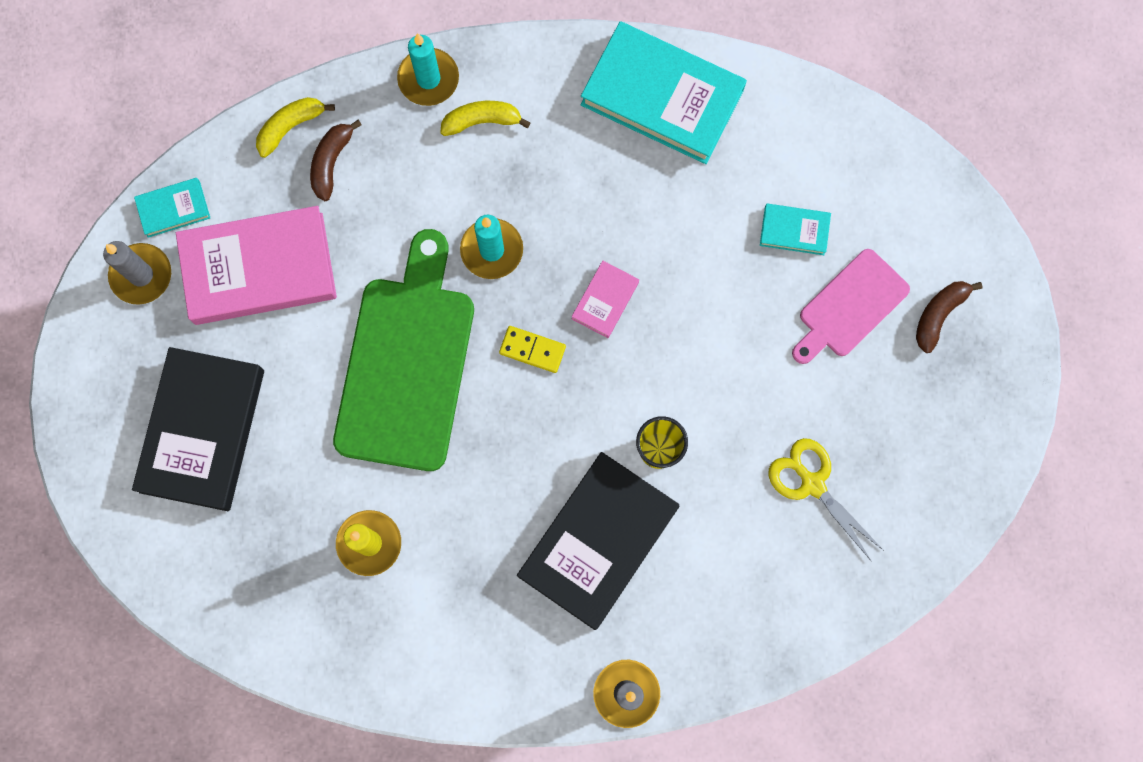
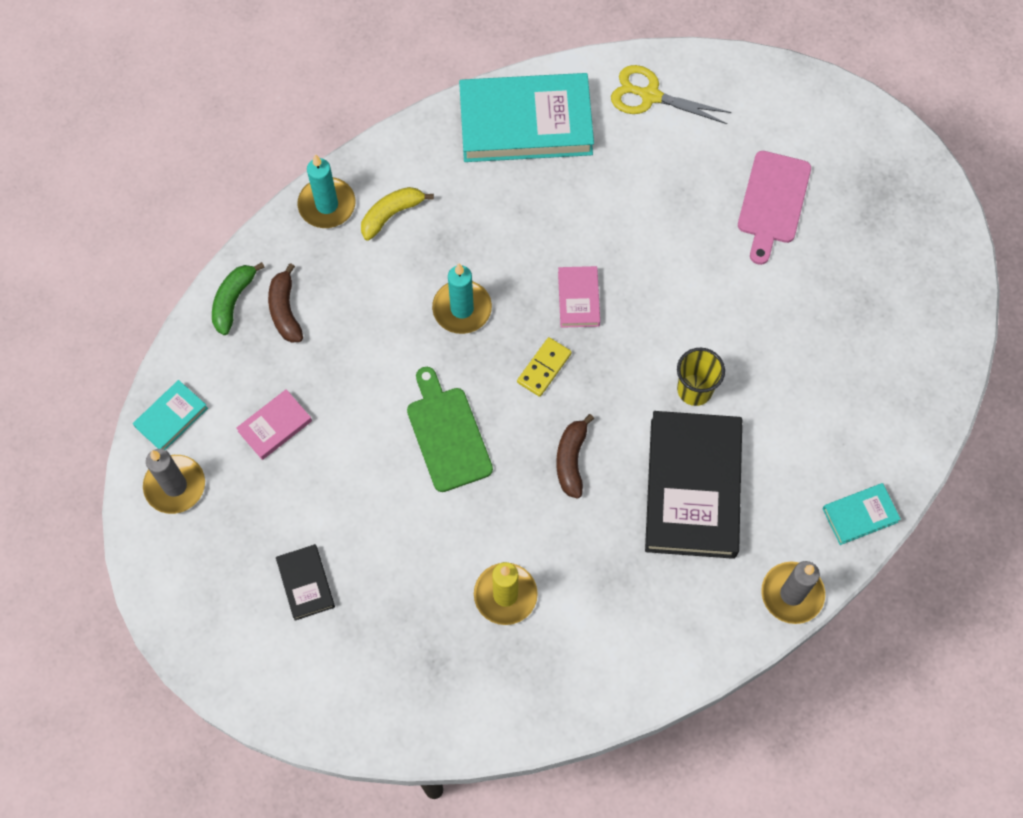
camera: 30 degrees left, 10 degrees down
black book [132,347,264,511] -> black book [276,544,335,621], size x0.46
pink book [176,206,337,325] -> pink book [236,389,312,460], size x0.46
yellow banana [256,97,335,158] -> green banana [212,262,265,335]
green cutting board [333,229,474,471] -> green cutting board [407,367,493,492], size x0.57
yellow domino [499,326,566,373] -> yellow domino turned 45 degrees counterclockwise [517,337,572,397]
turquoise book [760,203,831,255] -> turquoise book moved to [823,483,901,545]
yellow scissors [768,438,883,562] -> yellow scissors moved to [611,65,731,124]
brown banana [916,281,982,353] -> brown banana moved to [556,414,594,499]

